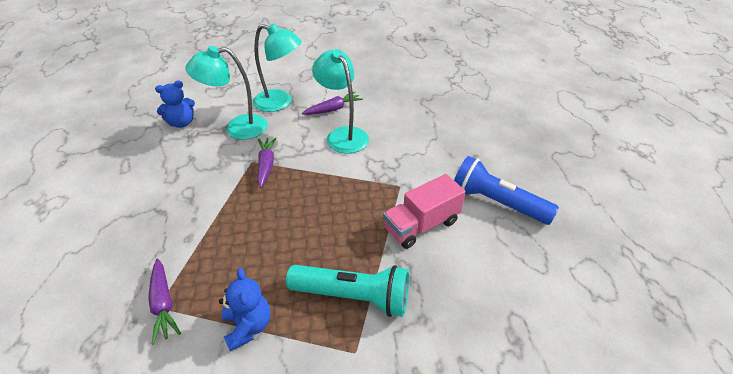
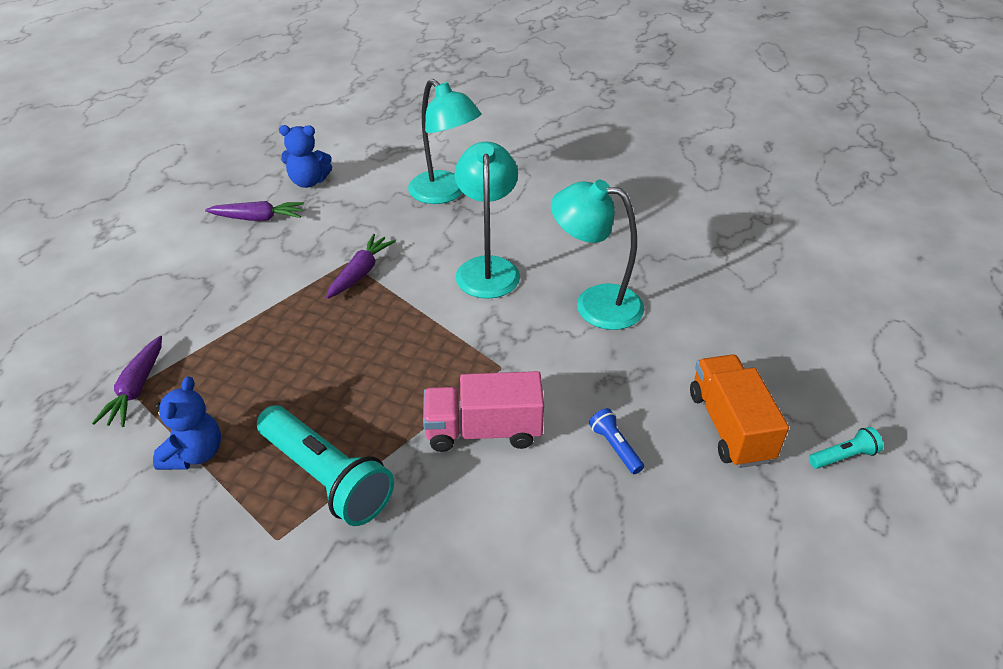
camera: 30 degrees right, 0 degrees up
turquoise lamp [185,46,268,140] -> turquoise lamp moved to [551,180,644,330]
purple carrot [302,92,363,115] -> purple carrot moved to [205,201,304,221]
blue flashlight [454,156,559,225] -> blue flashlight [589,408,644,474], size x0.45
none -> orange truck [690,354,789,468]
none -> turquoise flashlight [809,427,883,469]

